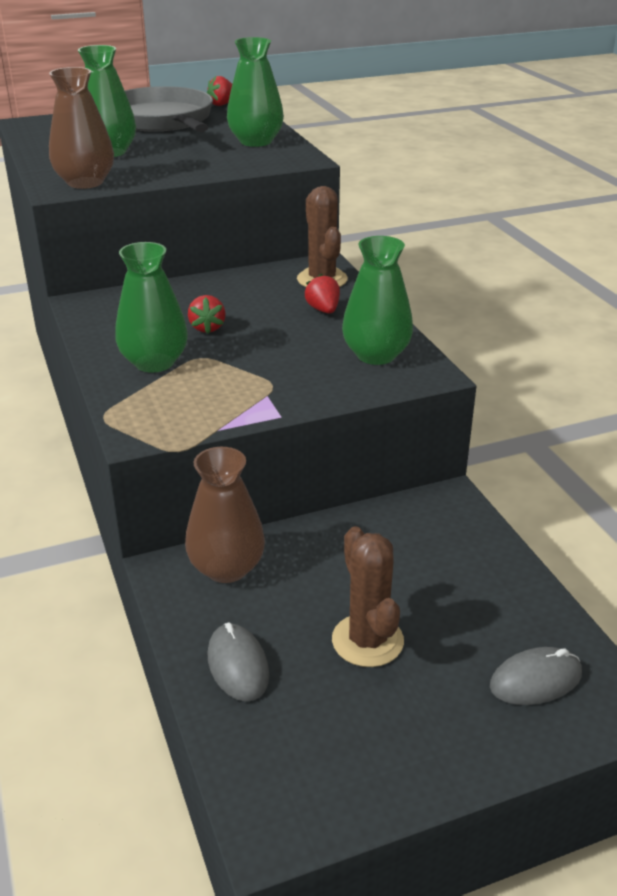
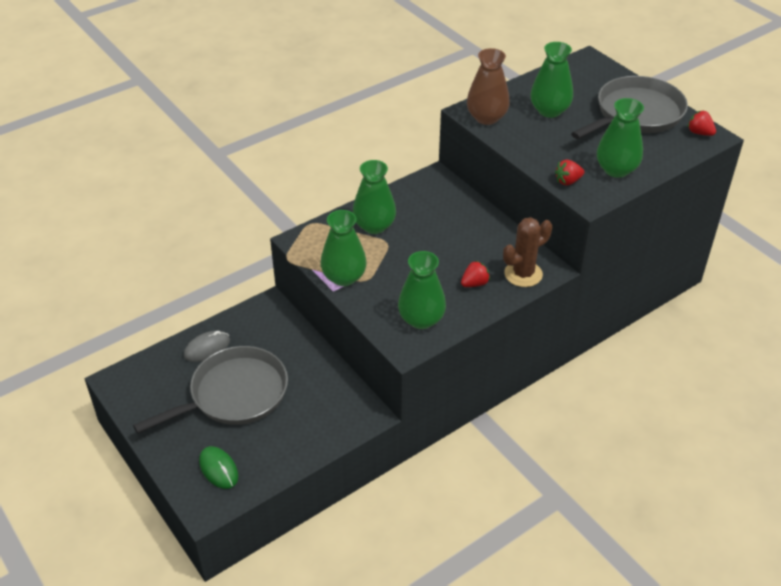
camera: 75 degrees right, 10 degrees up
brown vase [185,447,265,583] -> none
red strawberry [188,295,226,333] -> red strawberry moved to [555,160,584,185]
brown cactus [332,526,404,667] -> grey pan [133,346,288,434]
grey mouse [490,647,582,705] -> green mouse [199,446,238,489]
none -> green vase [321,210,367,286]

